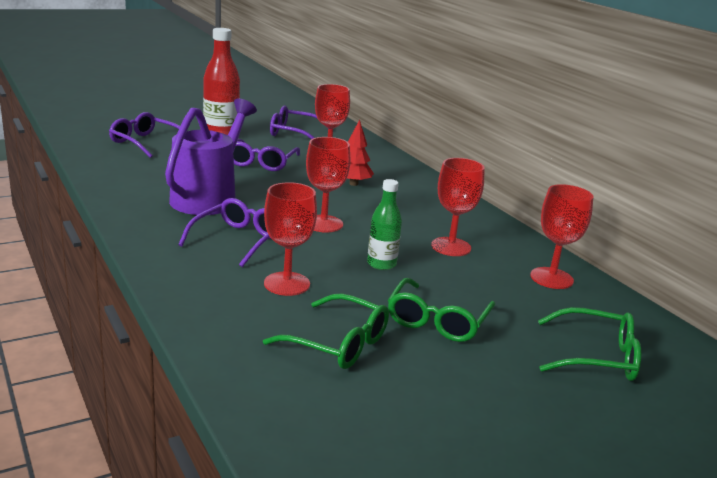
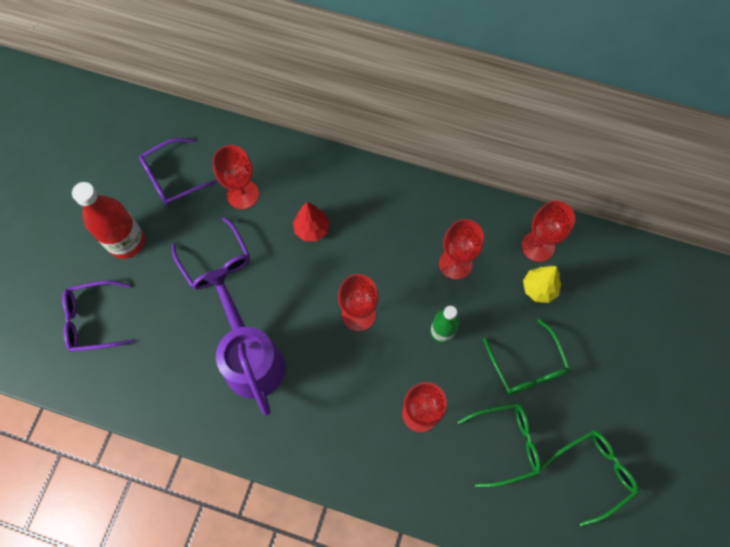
camera: 40 degrees left, 45 degrees up
purple glasses [178,198,271,267] -> none
green glasses [538,307,641,381] -> green glasses moved to [541,430,639,527]
none -> yellow tree [523,265,561,303]

